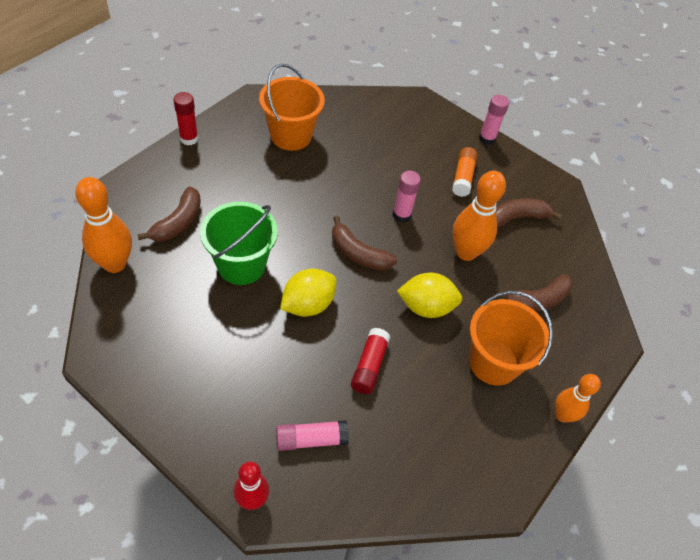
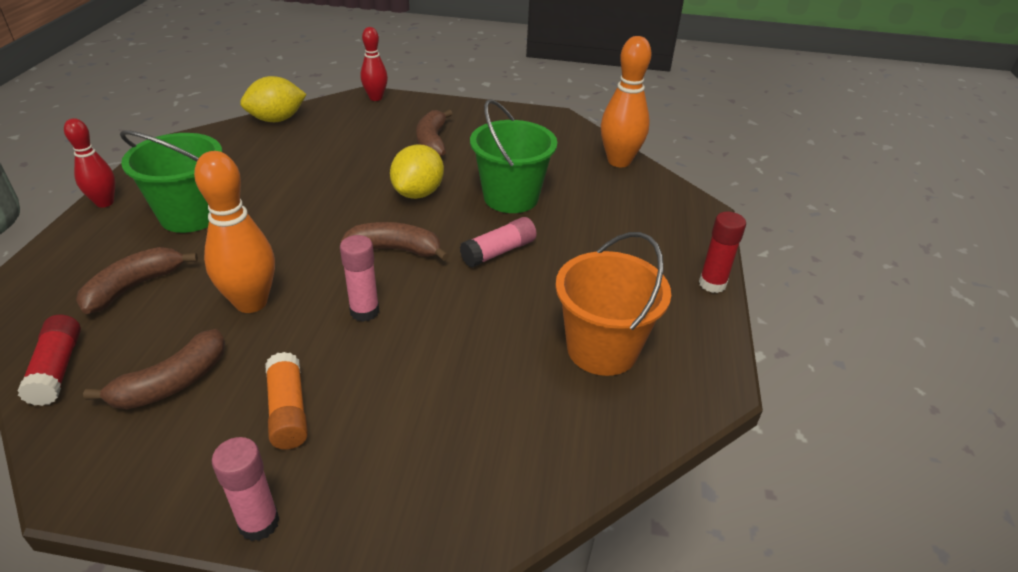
camera: 155 degrees right, 15 degrees down
brown banana [137,187,201,242] -> brown banana moved to [416,110,453,157]
pink glue stick [276,420,349,451] -> pink glue stick moved to [460,217,537,268]
red glue stick [351,328,390,394] -> red glue stick moved to [18,315,81,406]
yellow lemon [397,273,462,318] -> yellow lemon moved to [240,76,307,122]
orange bucket [469,291,553,386] -> green bucket [120,131,222,233]
orange bowling pin [555,374,601,422] -> red bowling pin [64,118,115,207]

